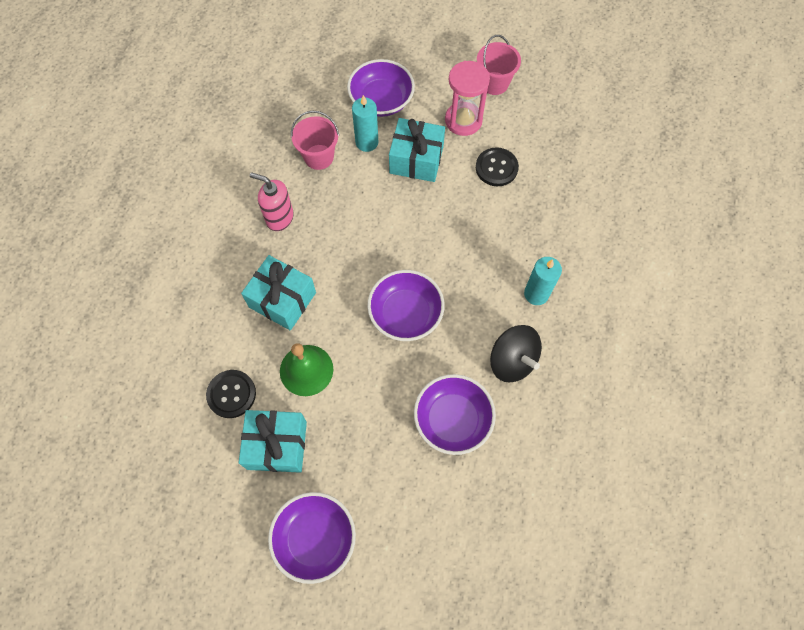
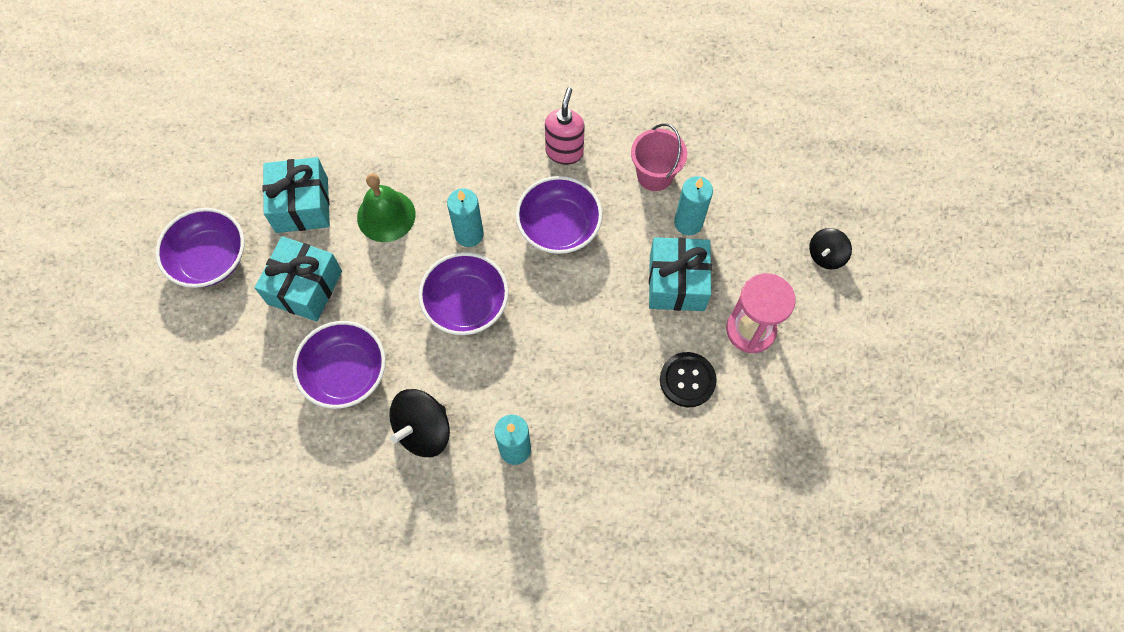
camera: 80 degrees right, 0 degrees up
black button [206,370,256,418] -> none
turquoise gift [241,255,316,331] -> turquoise gift moved to [255,236,342,322]
purple bowl [347,59,415,117] -> purple bowl moved to [516,176,603,254]
pink bucket [477,35,521,95] -> none
none -> turquoise candle [447,188,484,247]
none -> black spinning top [809,228,852,269]

